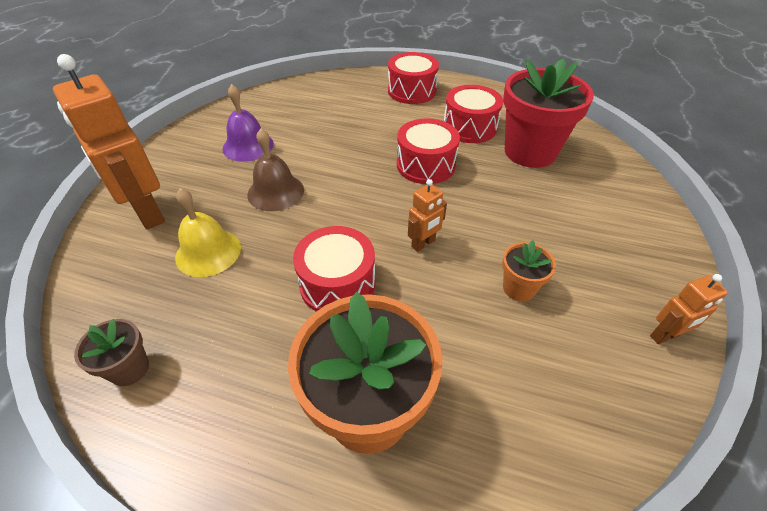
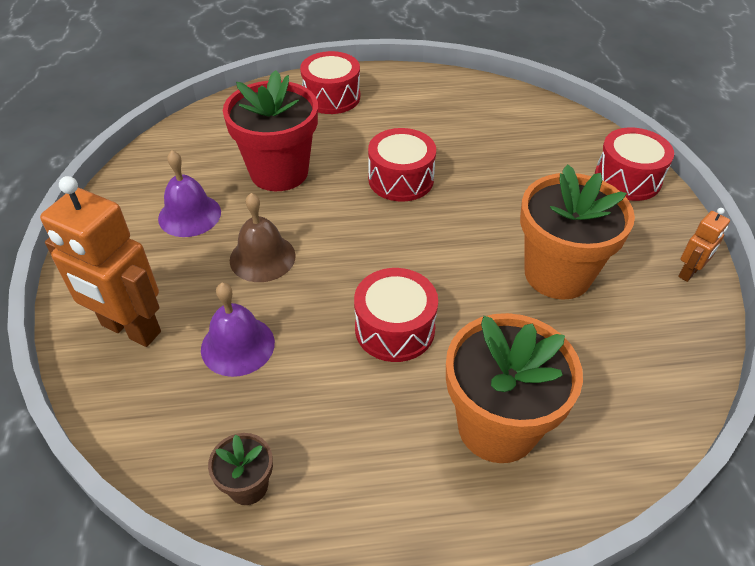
camera: 25 degrees left, 0 degrees up
yellow bell [175,188,241,277] -> purple bell [201,283,275,377]
orange robot [408,179,447,252] -> none
red drum [444,85,503,143] -> red drum moved to [595,127,674,201]
orange flower pot [502,240,556,302] -> orange flower pot [520,164,635,300], size x2.13
red flower pot [503,58,594,168] -> red flower pot moved to [223,70,318,191]

